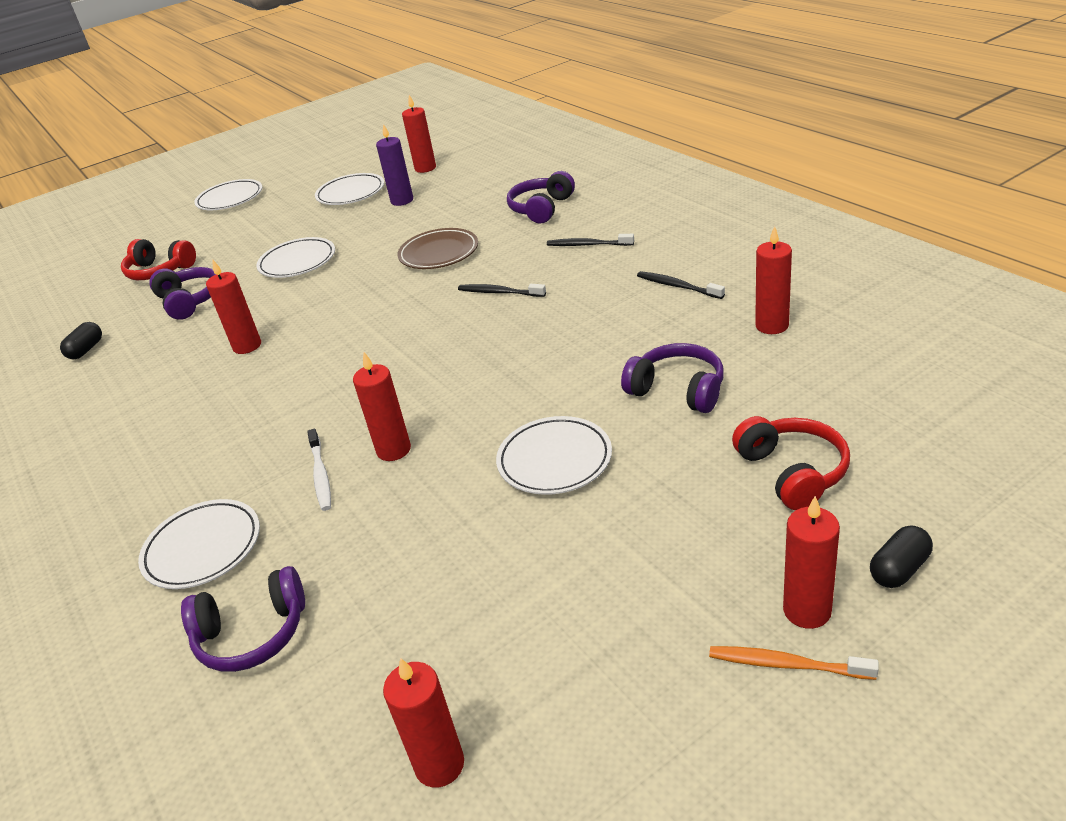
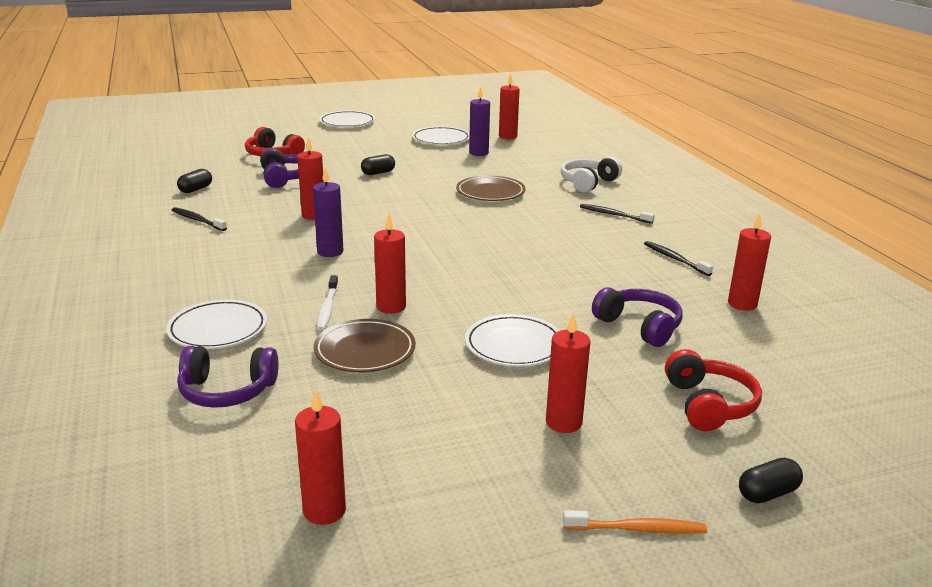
camera: 10 degrees right, 10 degrees down
white plate [256,237,335,278] -> black capsule [361,154,395,175]
black toothbrush [458,284,546,297] -> black toothbrush moved to [172,207,227,231]
purple headphones [507,171,575,223] -> white headphones [561,157,622,193]
orange toothbrush [709,646,879,680] -> orange toothbrush turned 150 degrees clockwise [563,510,707,534]
red candle [783,496,840,629] -> red candle moved to [546,313,590,433]
none -> purple candle [313,167,344,257]
none -> brown plate [314,319,416,372]

